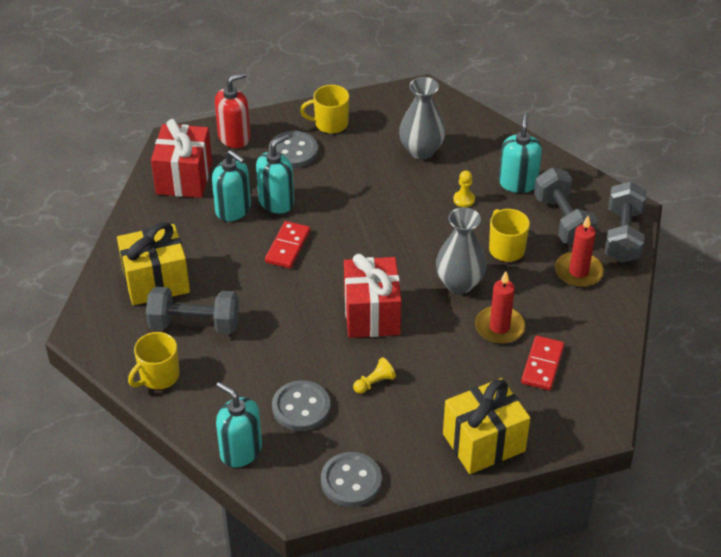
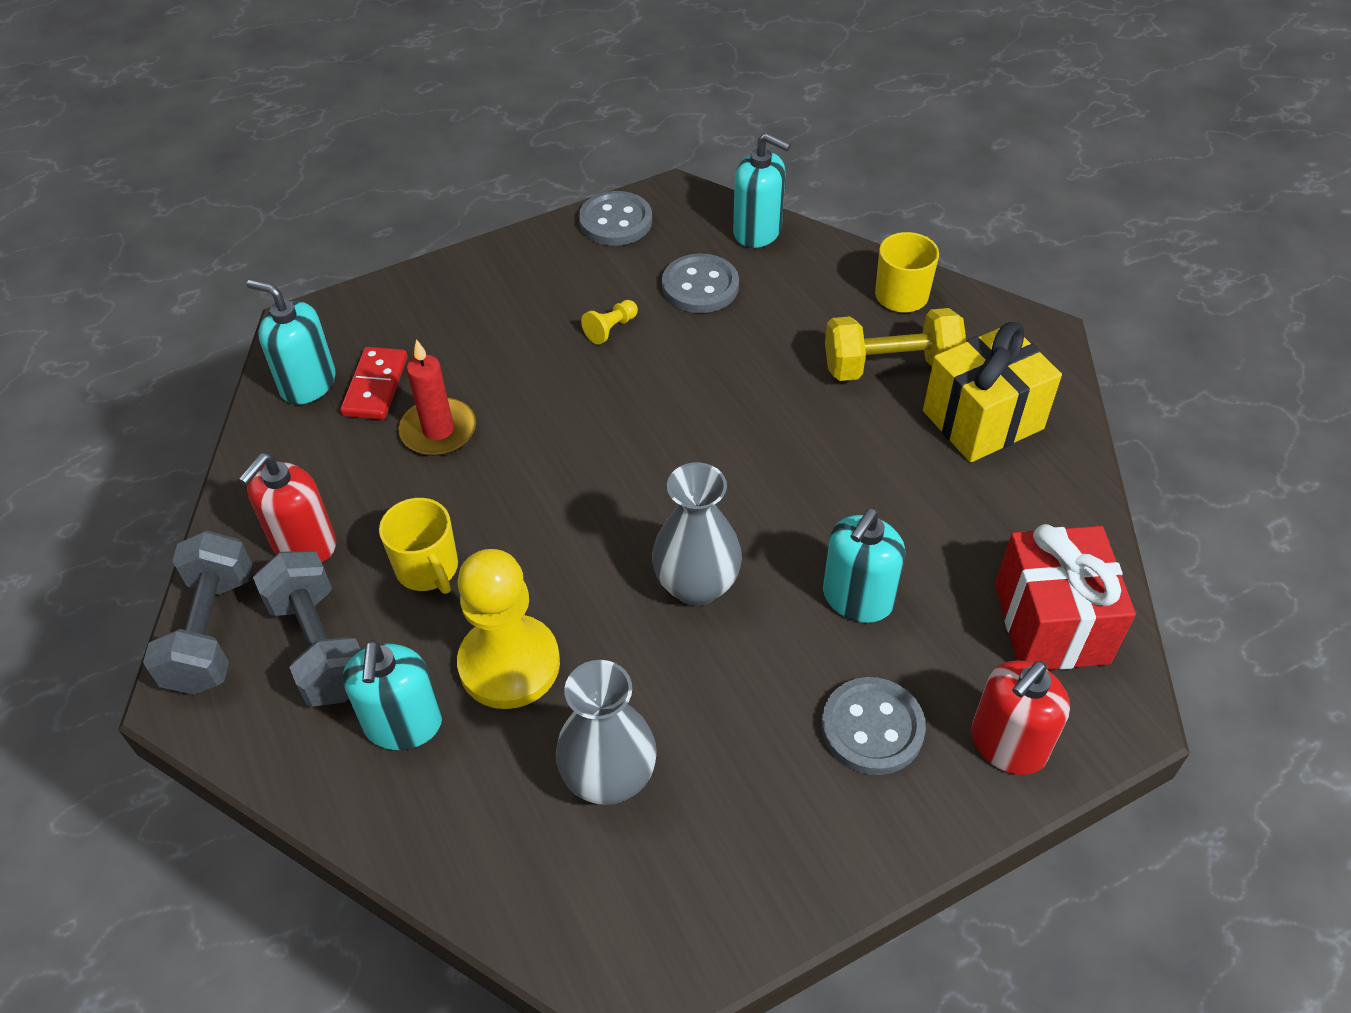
camera: 170 degrees right, 5 degrees up
grey dumbbell [146,287,239,334] -> yellow dumbbell [825,308,967,381]
turquoise soap dispenser [212,150,251,221] -> turquoise soap dispenser moved to [247,279,336,405]
red domino [265,221,310,269] -> none
yellow mug [300,85,349,133] -> none
red gift [344,254,402,338] -> none
grey vase [436,207,487,294] -> grey vase moved to [652,462,742,606]
yellow gift [443,378,530,474] -> none
yellow pawn [453,171,475,207] -> yellow pawn [457,549,560,709], size x2.43
red candle [555,216,604,287] -> red soap dispenser [239,453,336,562]

